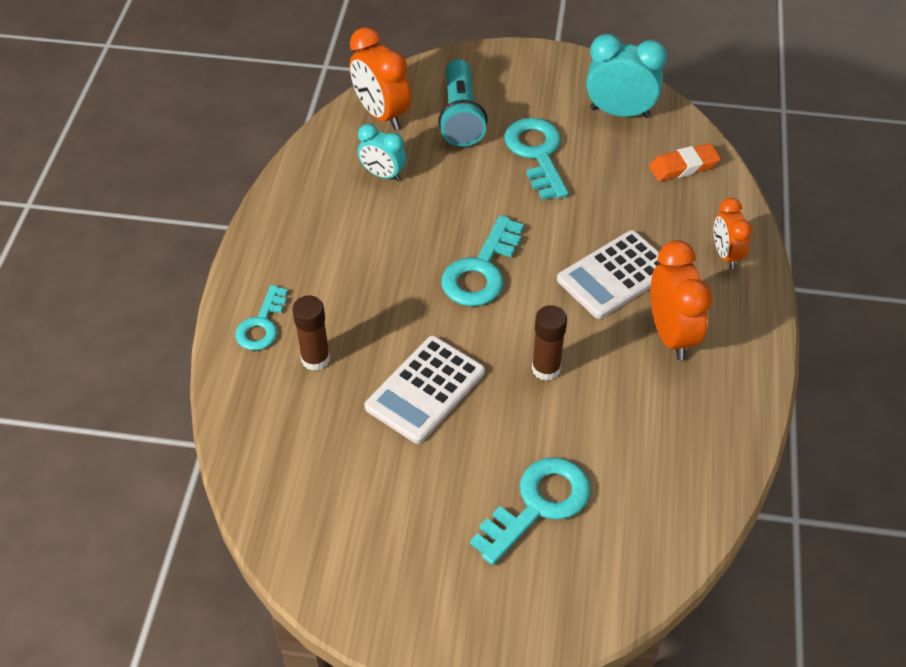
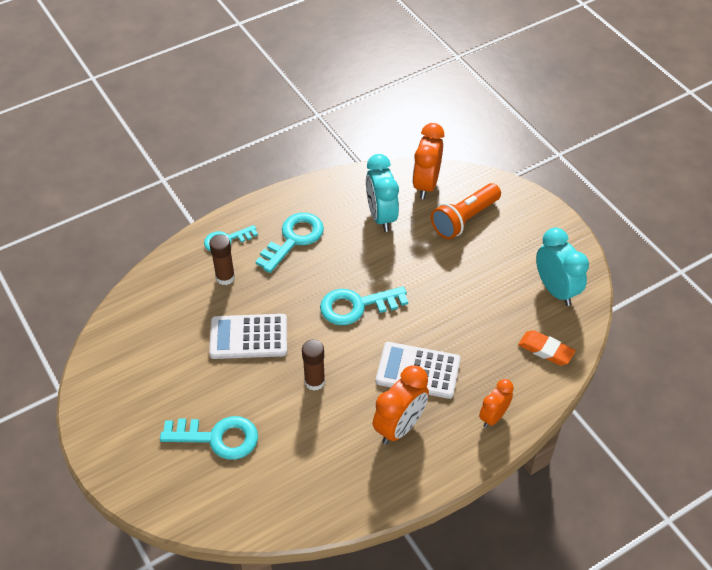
camera: 50 degrees right, 0 degrees up
turquoise clock [358,124,406,181] -> turquoise clock [366,154,399,232], size x1.59
turquoise flashlight [438,59,487,147] -> orange flashlight [431,183,501,239]
turquoise key [505,118,569,200] -> turquoise key moved to [255,213,324,273]

